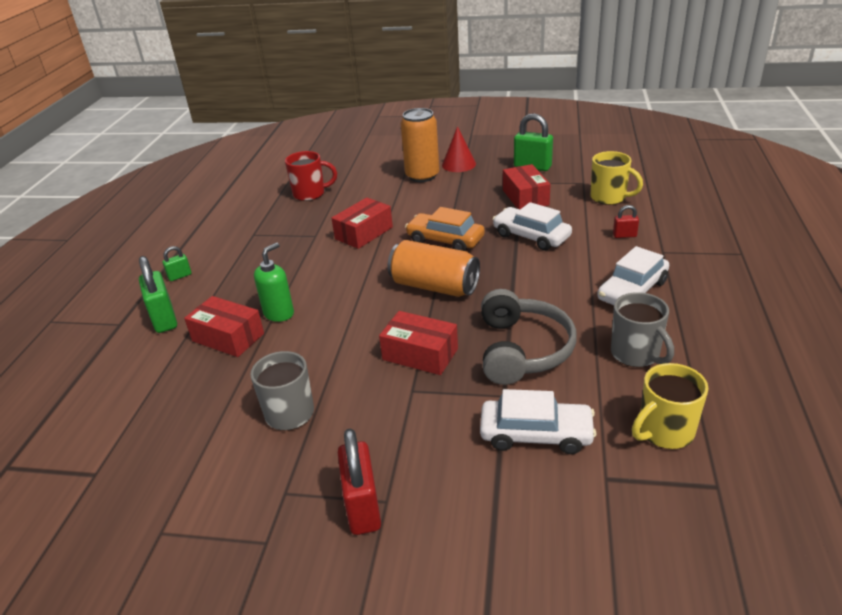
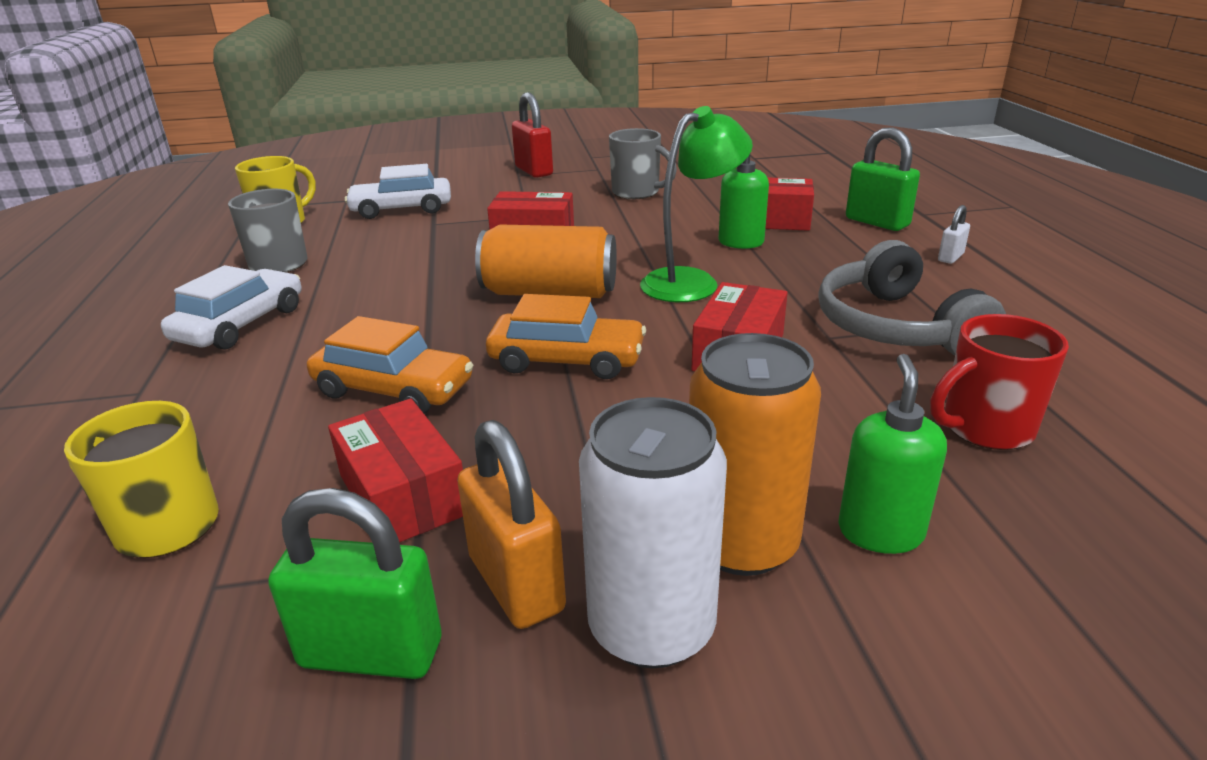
camera: 160 degrees right, 5 degrees down
green padlock [162,246,192,281] -> white padlock [938,205,970,264]
red cone [442,126,476,172] -> white can [579,397,727,668]
grey headphones [481,289,577,385] -> grey headphones moved to [818,240,1006,356]
white car [493,202,572,251] -> orange car [307,316,473,414]
red padlock [613,205,639,238] -> none
none -> orange padlock [457,420,566,629]
none -> green lamp [640,106,753,302]
none -> green soap dispenser [838,354,947,554]

